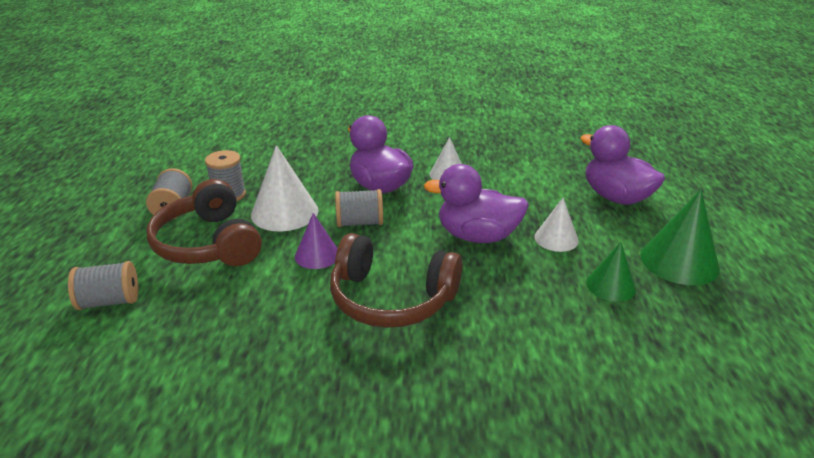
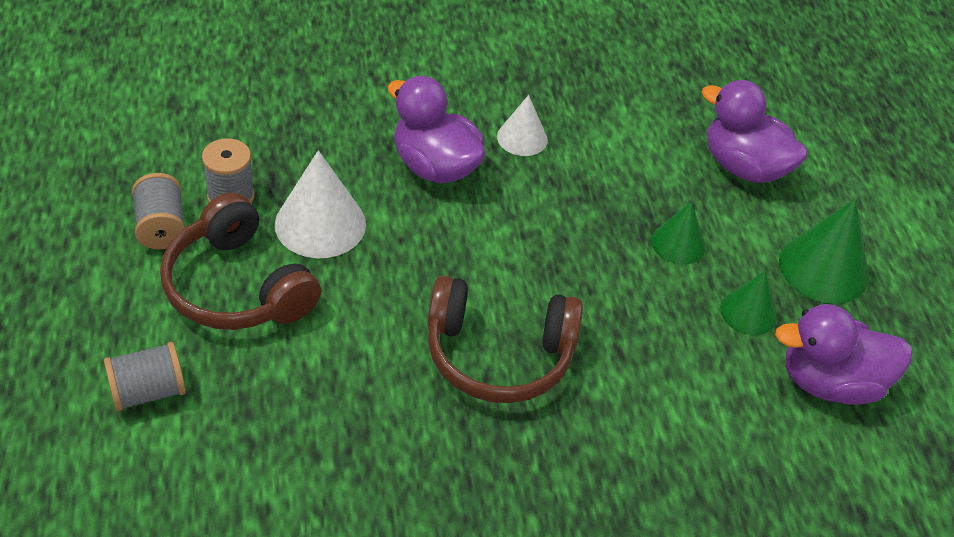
camera: 15 degrees left, 15 degrees up
purple cone [295,213,338,269] -> none
grey spool [335,189,383,227] -> none
purple duck [423,164,529,243] -> purple duck moved to [775,304,913,405]
white cone [534,198,579,252] -> green cone [651,201,705,264]

